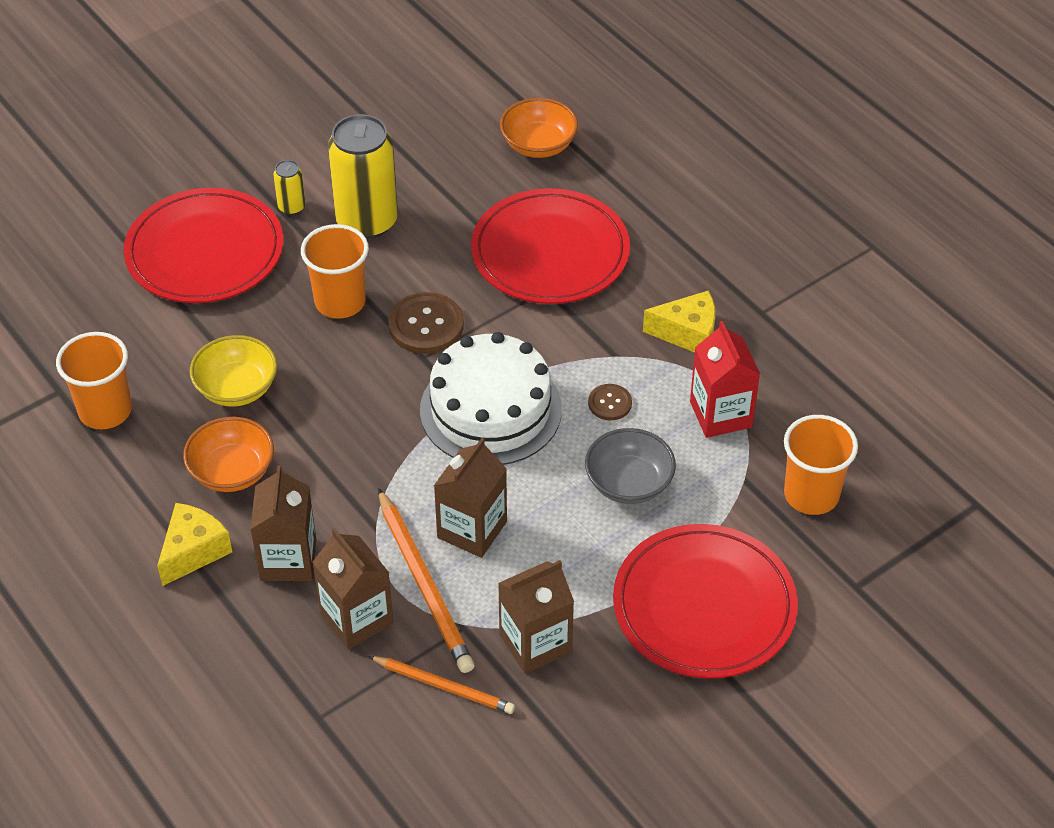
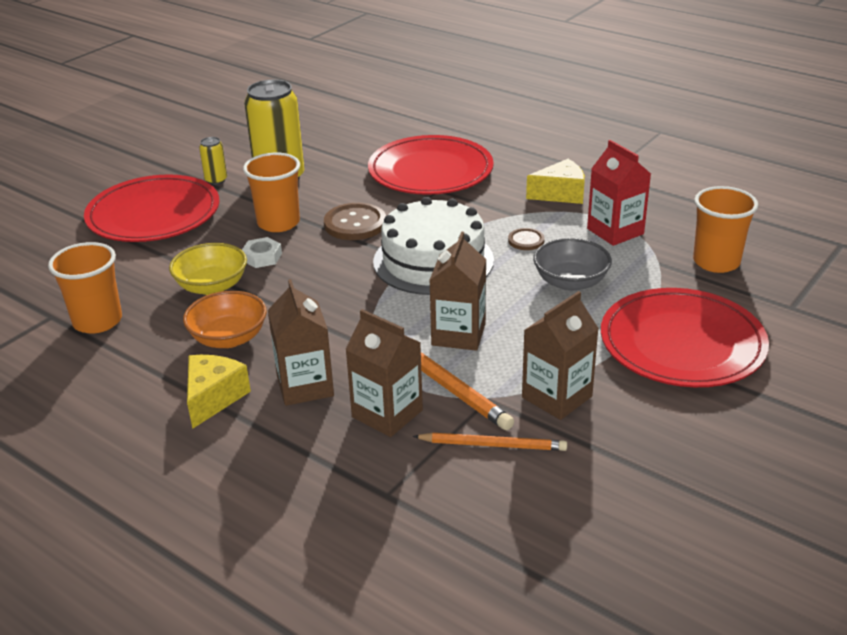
camera: 15 degrees left, 15 degrees down
orange bowl [500,98,578,158] -> none
none -> white nut [242,237,282,268]

